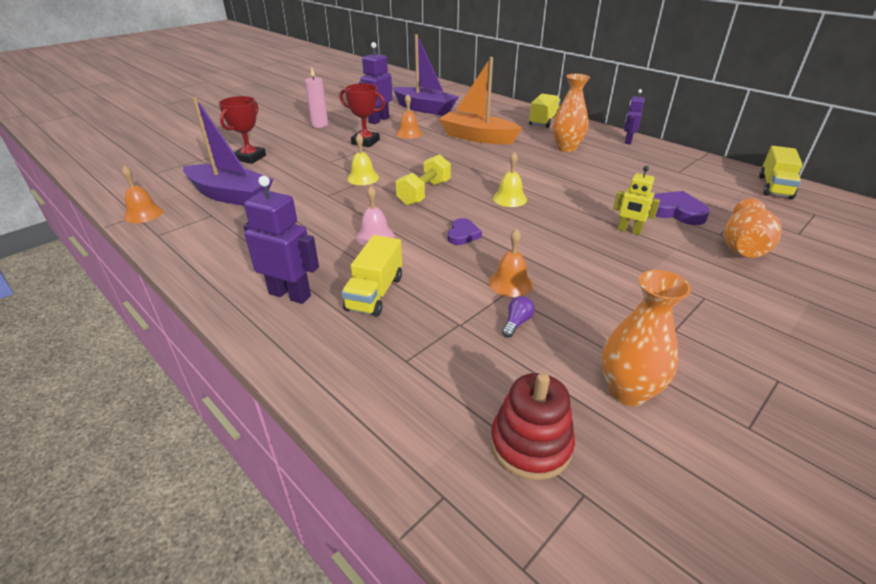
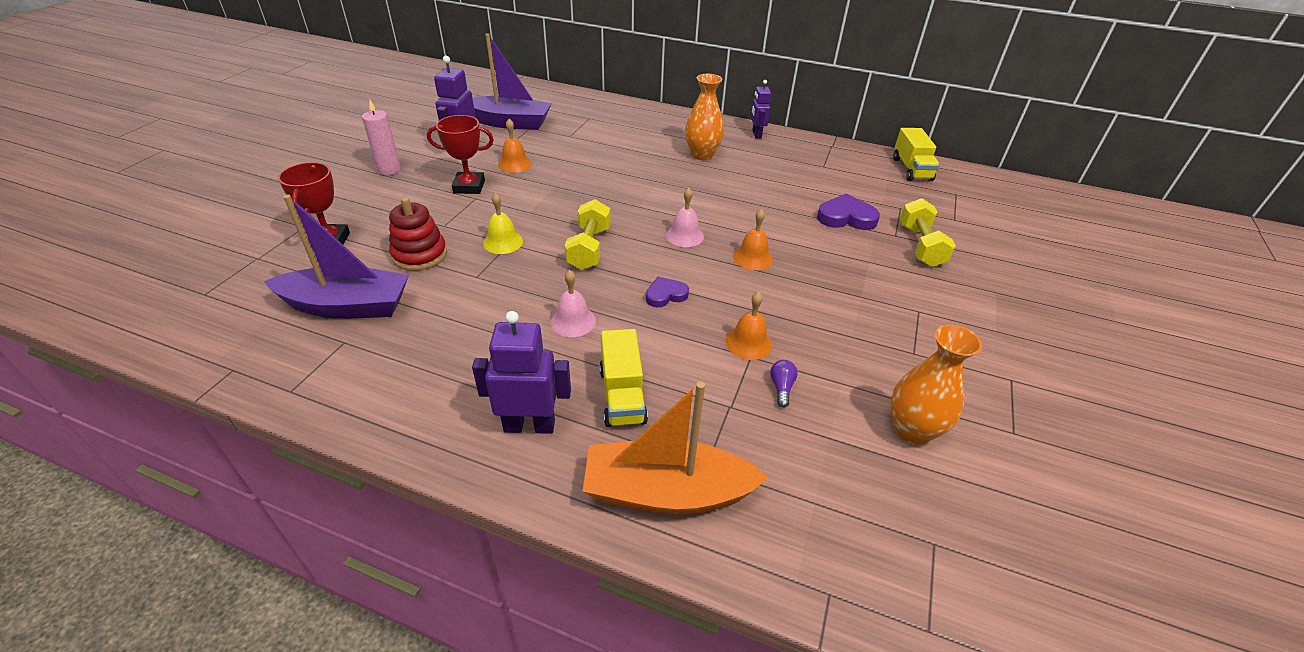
camera: 25 degrees left, 5 degrees up
orange bell [122,166,163,223] -> orange bell moved to [733,209,773,270]
orange boat [439,57,522,144] -> orange boat moved to [583,381,768,515]
purple heart [448,218,482,245] -> purple heart turned 105 degrees counterclockwise [646,277,689,307]
red stacking toy [491,373,575,480] -> red stacking toy moved to [389,197,447,271]
yellow bell [493,152,527,207] -> pink bell [666,187,704,247]
yellow truck [529,94,561,128] -> none
yellow robot [613,166,660,235] -> none
orange vase [724,198,782,258] -> yellow dumbbell [900,198,956,267]

